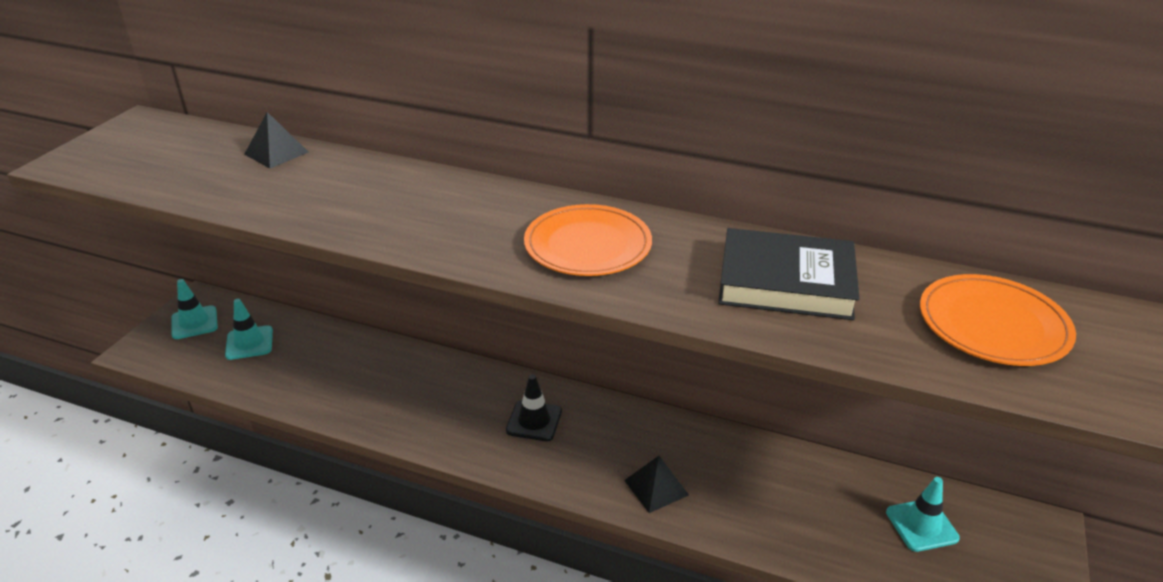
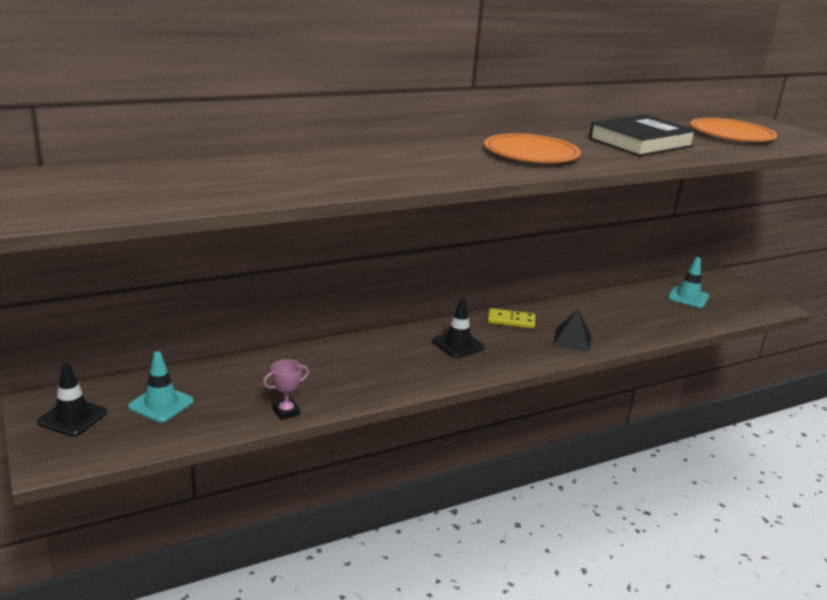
camera: 50 degrees left, 10 degrees down
turquoise traffic cone [171,279,218,339] -> black traffic cone [37,363,107,436]
black pyramid [244,112,309,168] -> none
none -> pink trophy [263,359,309,420]
none -> yellow domino [488,308,535,329]

